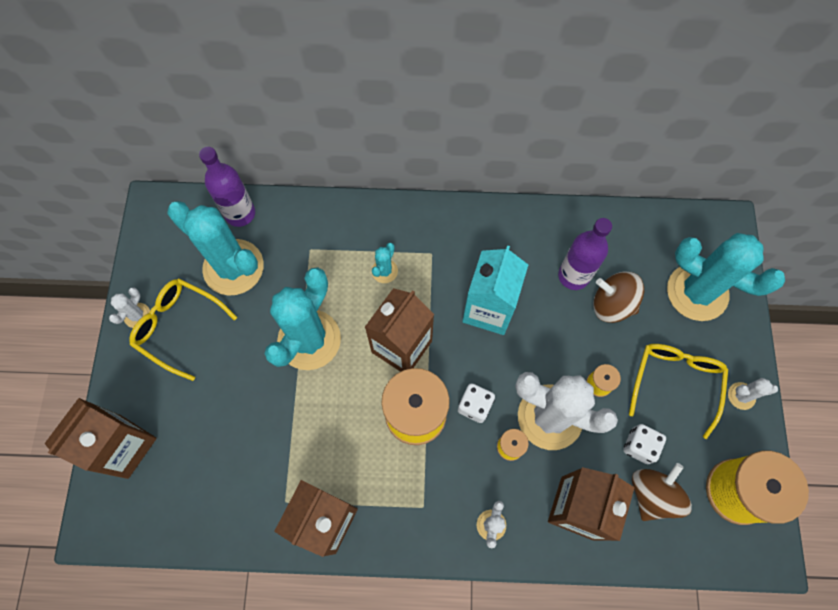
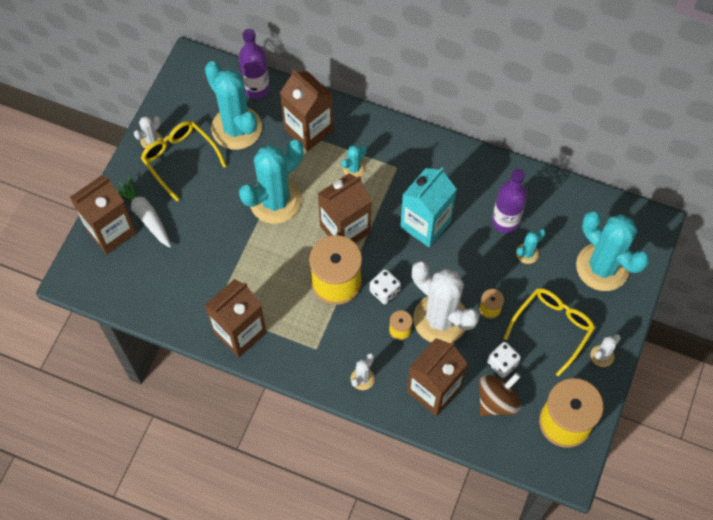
camera: 20 degrees right, 5 degrees down
brown spinning top [593,272,644,323] -> turquoise cactus [516,229,546,264]
white cactus [728,378,778,410] -> white cactus turned 60 degrees counterclockwise [590,334,621,367]
none -> white carrot [116,176,171,248]
none -> brown carton [280,69,333,151]

